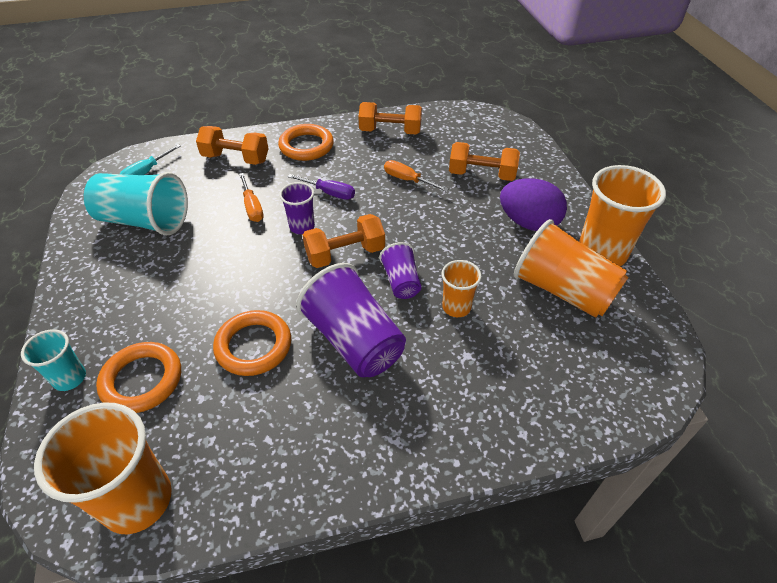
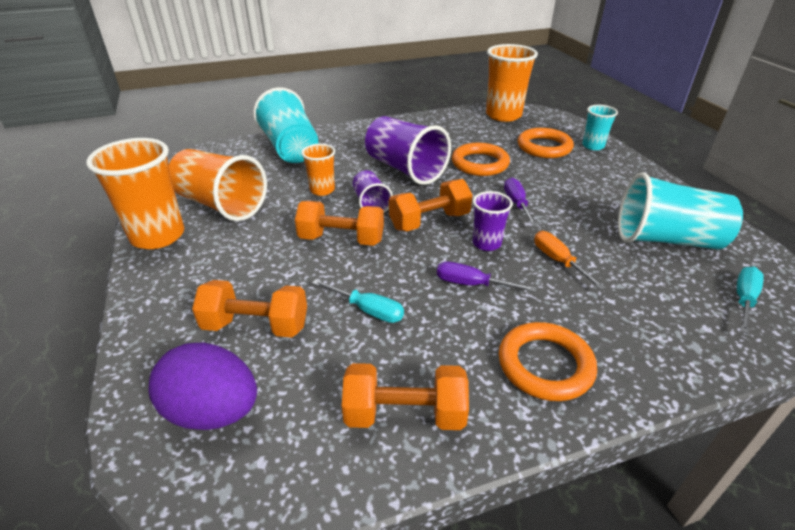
camera: 175 degrees right, 10 degrees down
orange dumbbell [196,126,268,165] -> orange dumbbell moved to [295,201,384,246]
orange screwdriver [384,160,448,192] -> turquoise screwdriver [312,279,404,323]
purple egg [500,178,567,231] -> purple egg moved to [148,342,257,430]
none -> turquoise cup [253,87,318,163]
none -> purple screwdriver [504,177,538,226]

